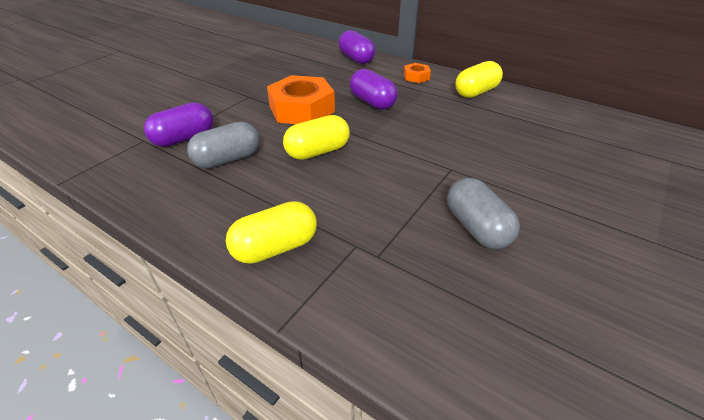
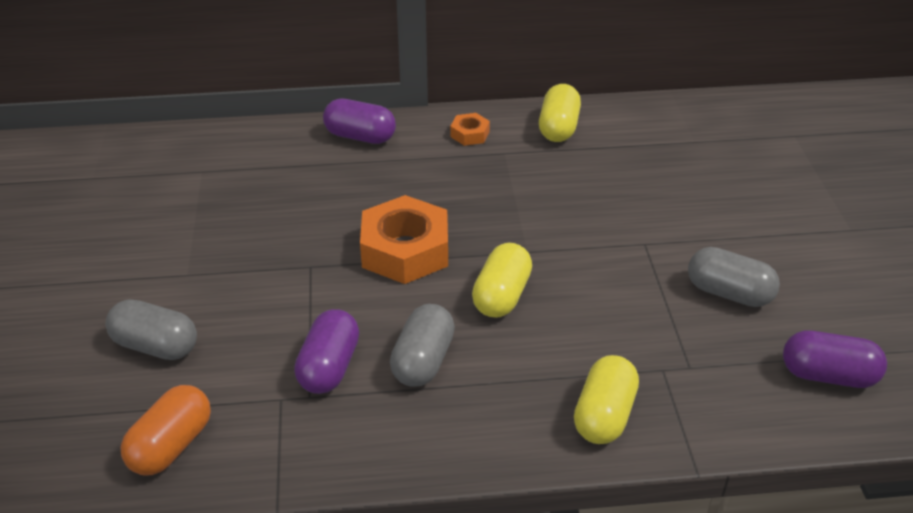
camera: 40 degrees left, 0 degrees up
purple capsule [350,69,398,110] -> purple capsule moved to [783,331,887,388]
none -> grey capsule [106,299,197,360]
none -> orange capsule [120,385,211,475]

